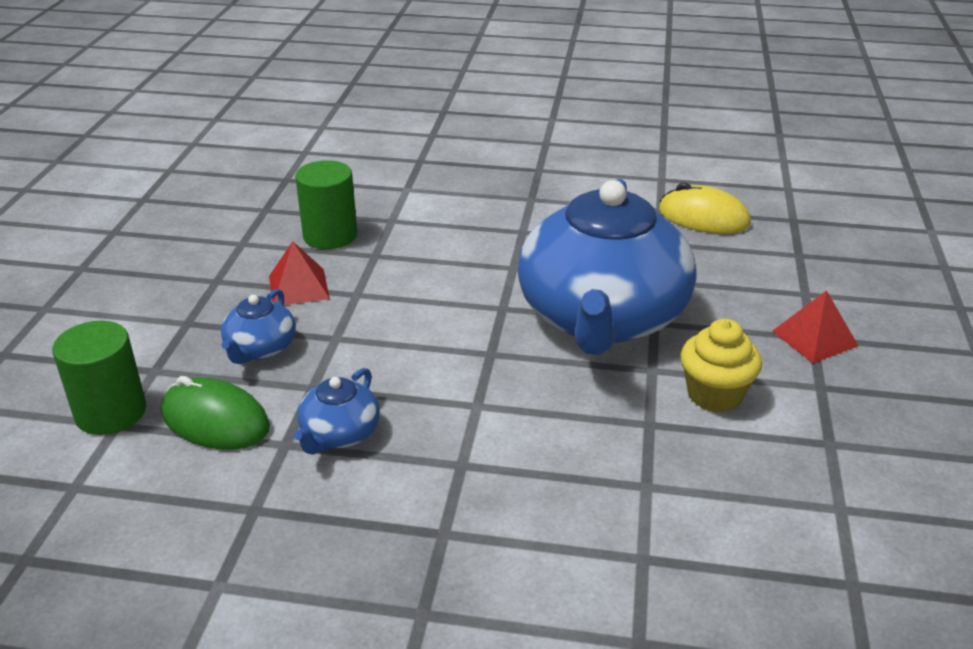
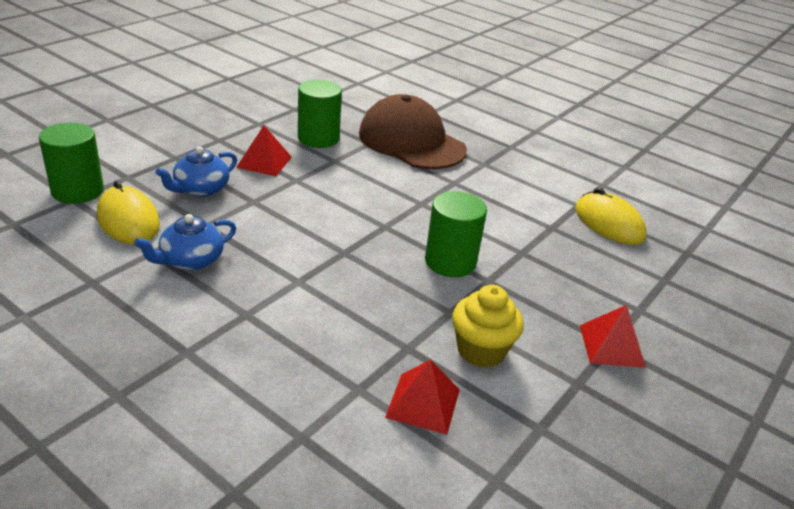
camera: 25 degrees right, 0 degrees up
green mouse [161,376,270,450] -> yellow mouse [97,181,160,244]
blue teapot [518,179,697,355] -> green cylinder [425,191,487,277]
none -> brown cap [359,94,467,169]
none -> red pyramid [385,359,460,435]

